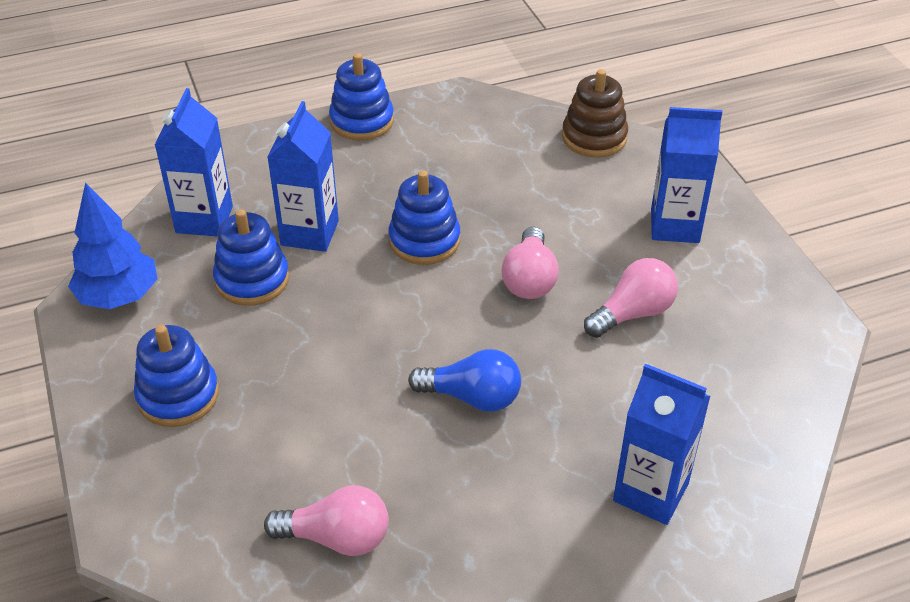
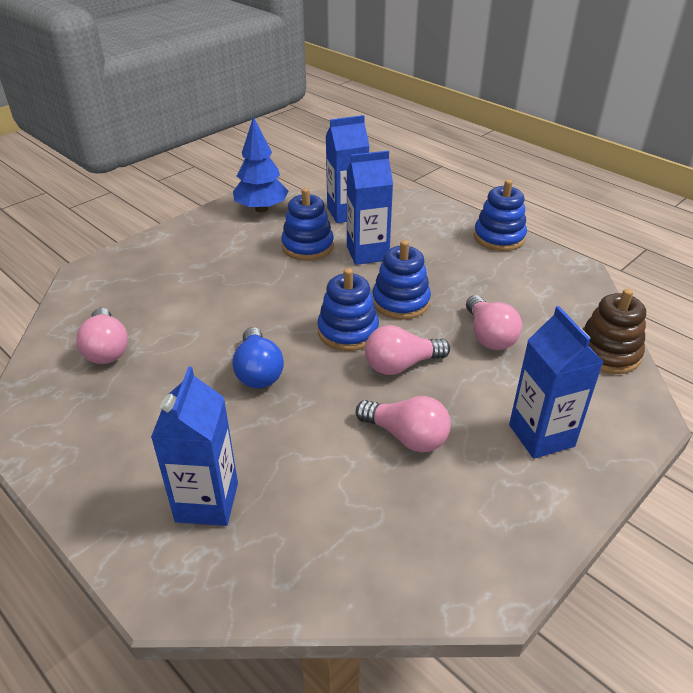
camera: 65 degrees right, 5 degrees down
blue stacking toy [134,325,219,427] -> blue stacking toy moved to [317,268,379,351]
none -> pink light bulb [466,295,522,350]

